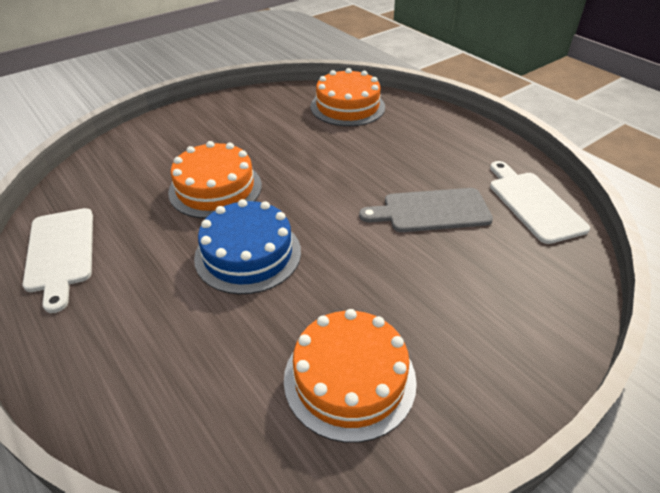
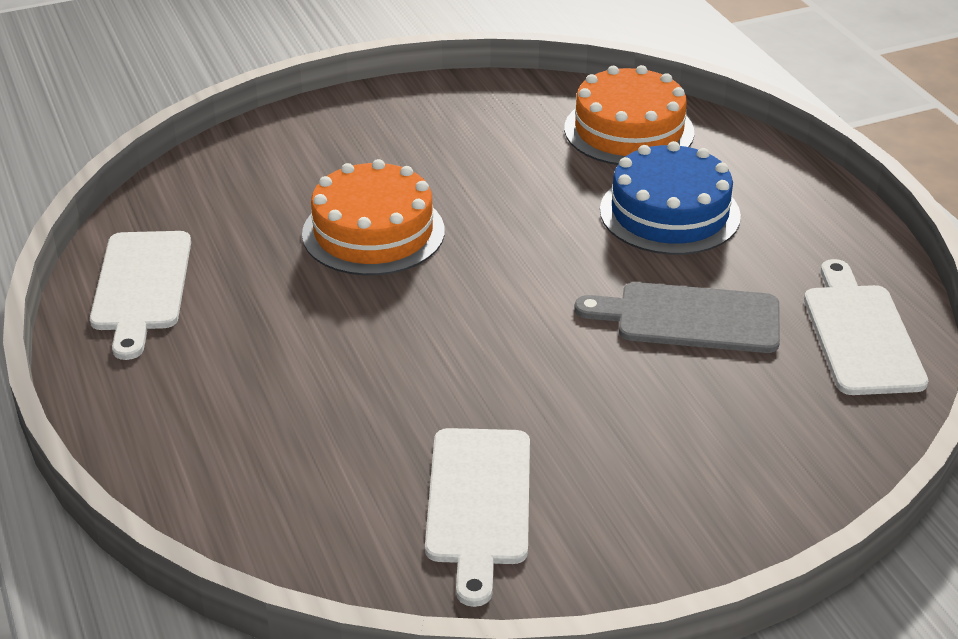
camera: 15 degrees right, 5 degrees down
blue cake [194,199,301,294] -> blue cake moved to [600,141,741,255]
orange cake [284,309,417,443] -> white cutting board [425,428,530,607]

